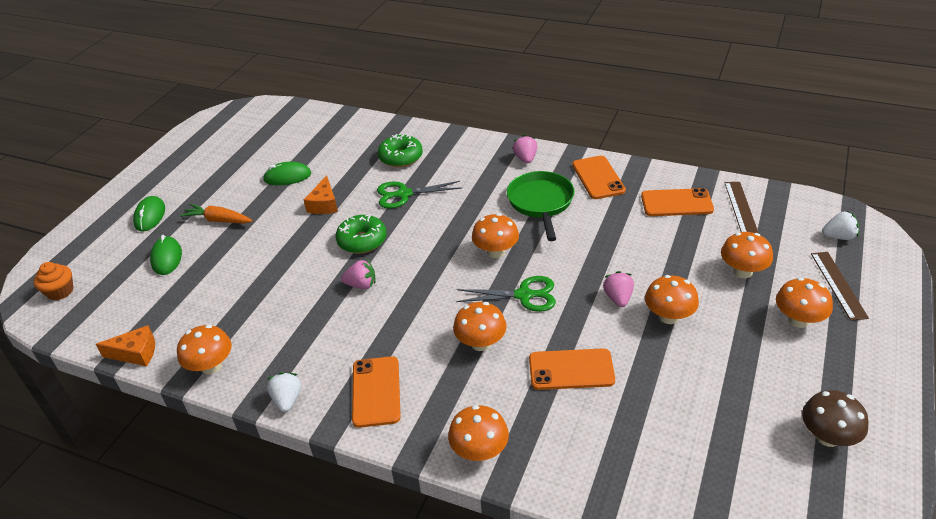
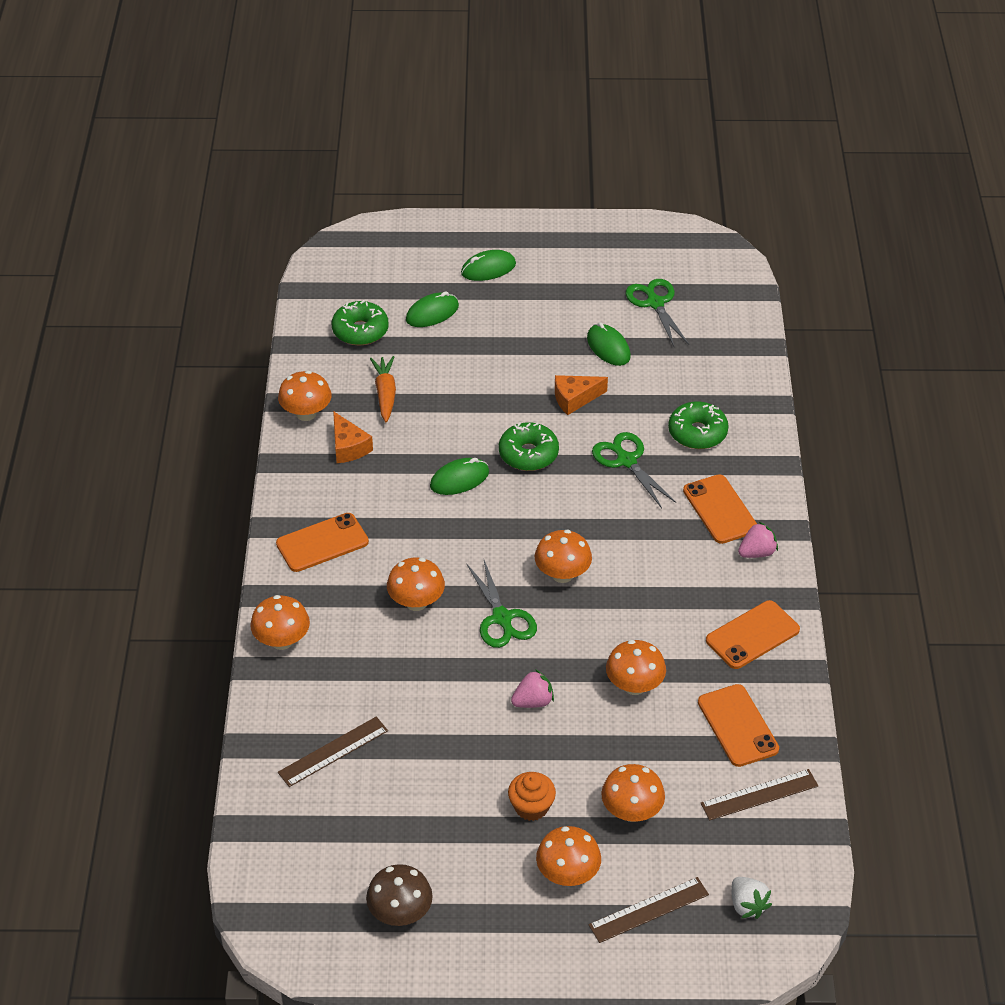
camera: 65 degrees right, 5 degrees up
orange cupcake [34,262,73,301] -> orange cupcake moved to [508,772,556,821]
orange cheese [96,325,155,366] -> orange cheese moved to [333,411,373,463]
orange carrot [180,204,252,223] -> orange carrot moved to [370,356,396,423]
white strawberry [267,372,301,412] -> none
pink strawberry [341,259,376,289] -> green mouse [430,458,489,495]
green pan [507,171,575,241] -> none
orange phone [529,348,615,390] -> orange phone moved to [683,474,757,544]
orange mushroom [645,275,699,324] -> orange mushroom moved to [606,640,666,695]
none -> brown ruler [278,717,388,787]
none -> green donut [332,300,389,346]
none -> green scissors [626,279,689,346]

